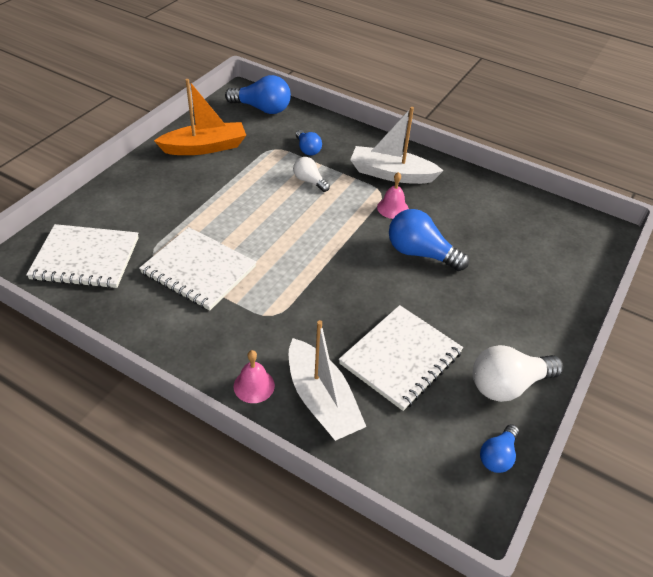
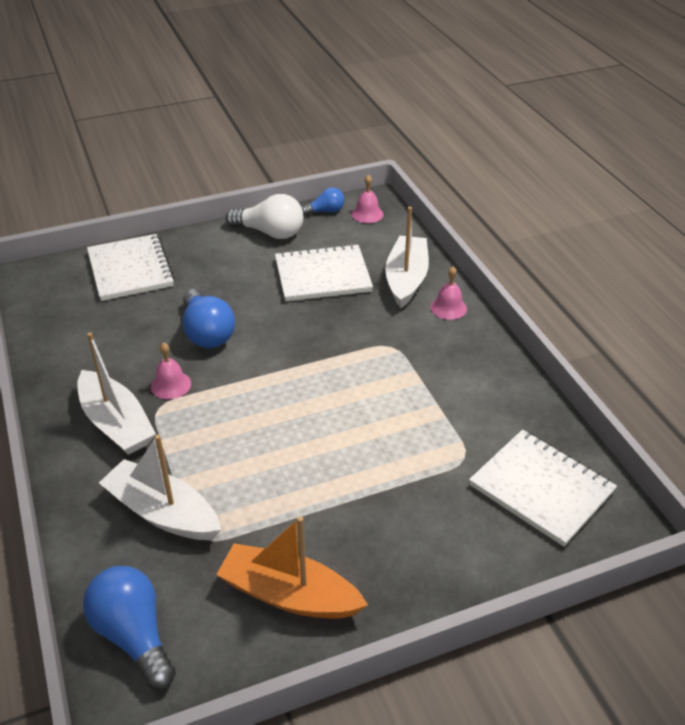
camera: 140 degrees left, 5 degrees down
white notebook [139,227,256,311] -> white notebook moved to [87,234,175,301]
white light bulb [293,157,330,192] -> none
blue light bulb [296,130,322,156] -> white boat [99,435,221,540]
none -> pink bell [352,174,383,223]

